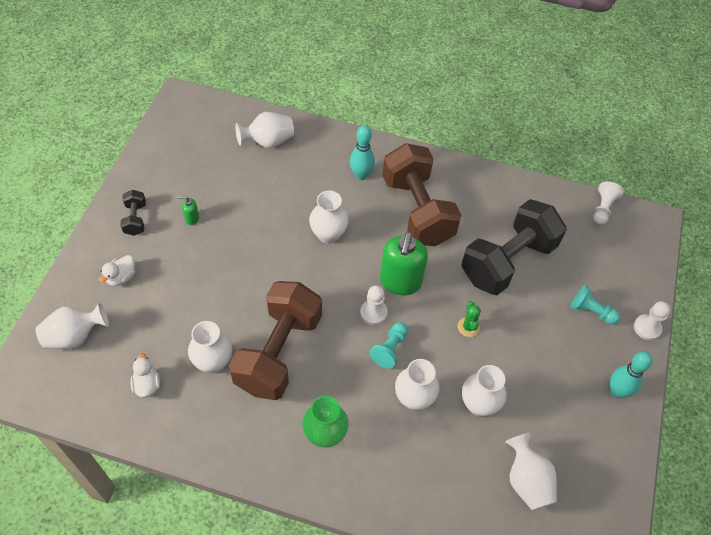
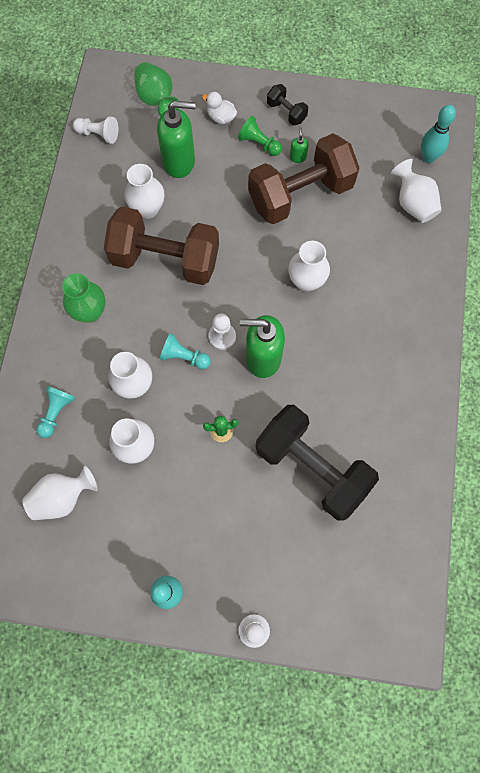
camera: 85 degrees right, 15 degrees up
white vase [35,302,109,349] -> green vase [134,62,178,116]
black dumbbell [120,190,146,236] -> black dumbbell turned 60 degrees clockwise [267,84,308,125]
white duck [130,353,160,397] -> none
turquoise bowling pin [350,125,375,180] -> turquoise bowling pin moved to [421,105,456,163]
brown dumbbell [382,143,461,246] -> brown dumbbell moved to [248,133,360,224]
turquoise pawn [570,285,620,325] -> turquoise pawn moved to [36,386,75,438]
white pawn [593,181,624,225] -> white pawn moved to [73,116,118,144]
none -> green soap dispenser [157,101,195,178]
none -> green pawn [238,116,282,156]

